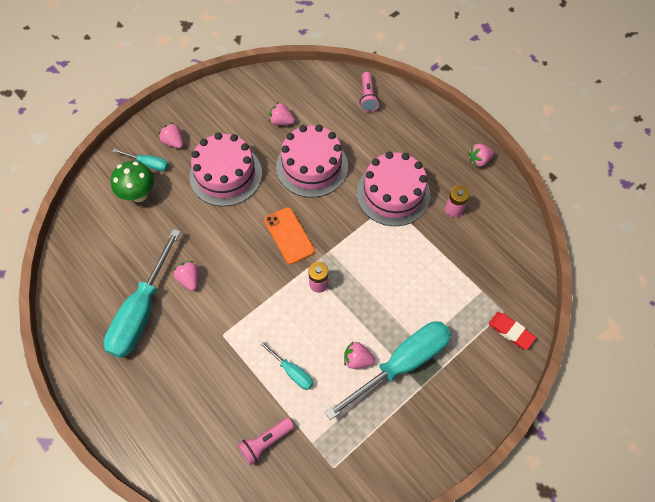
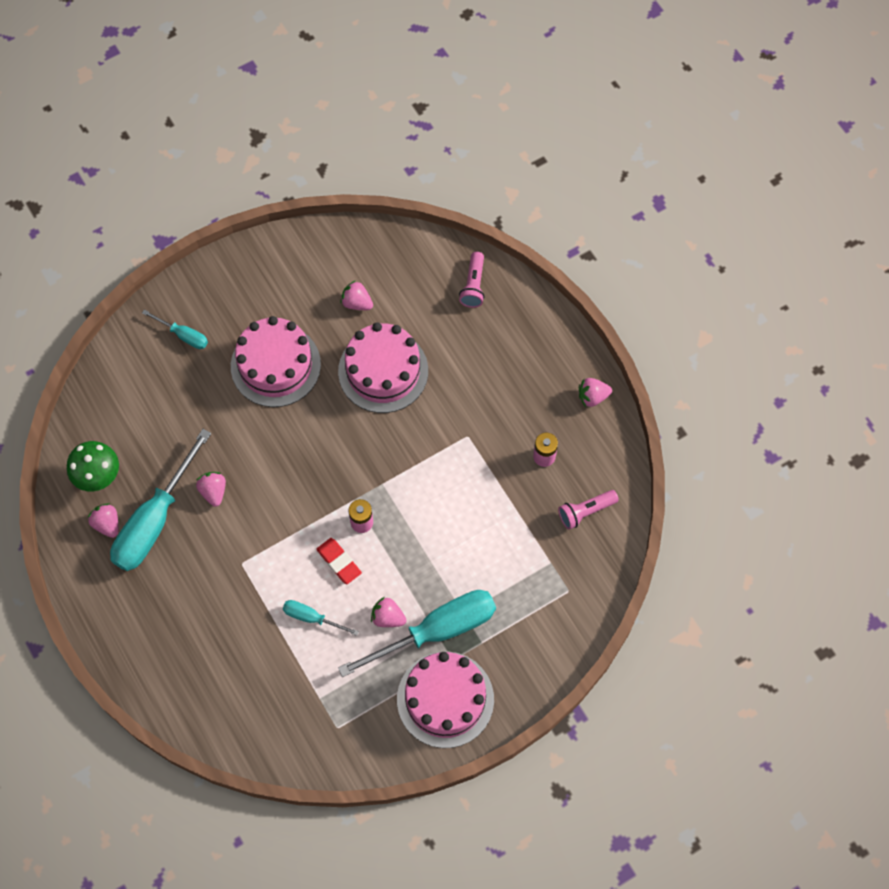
camera: 10 degrees right, 5 degrees up
green mushroom [111,161,154,202] -> green mushroom moved to [67,441,119,491]
pink strawberry [159,123,183,148] -> pink strawberry moved to [88,503,118,538]
pink flashlight [238,417,294,466] -> pink flashlight moved to [558,490,619,529]
turquoise screwdriver [258,340,313,390] -> turquoise screwdriver turned 150 degrees clockwise [283,600,359,636]
orange phone [264,207,315,264] -> none
pink cake [357,151,430,226] -> pink cake moved to [397,652,494,748]
red eraser [488,312,536,350] -> red eraser moved to [316,538,362,584]

